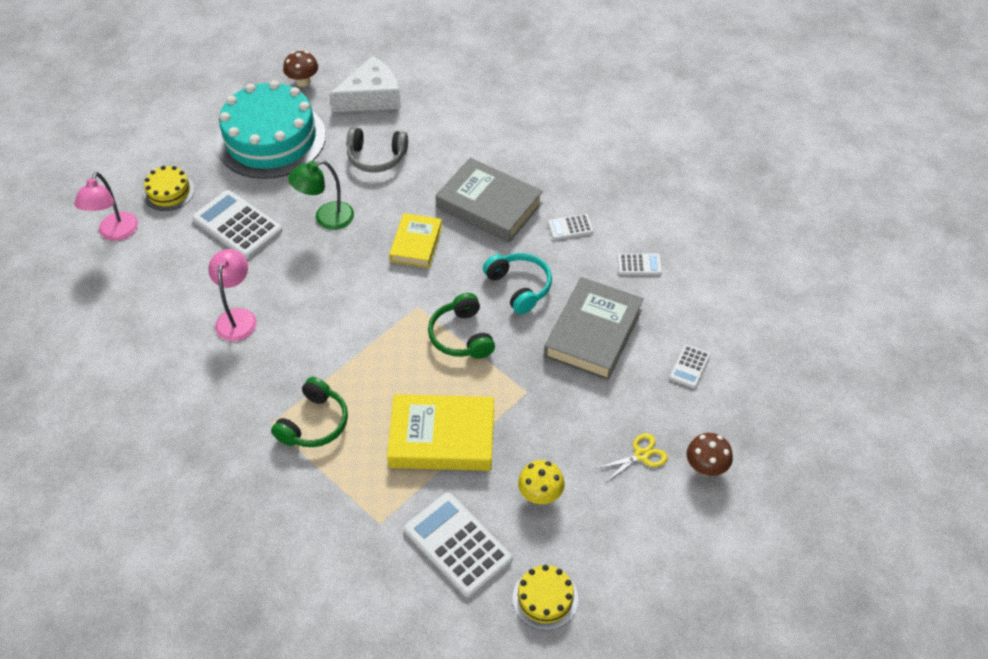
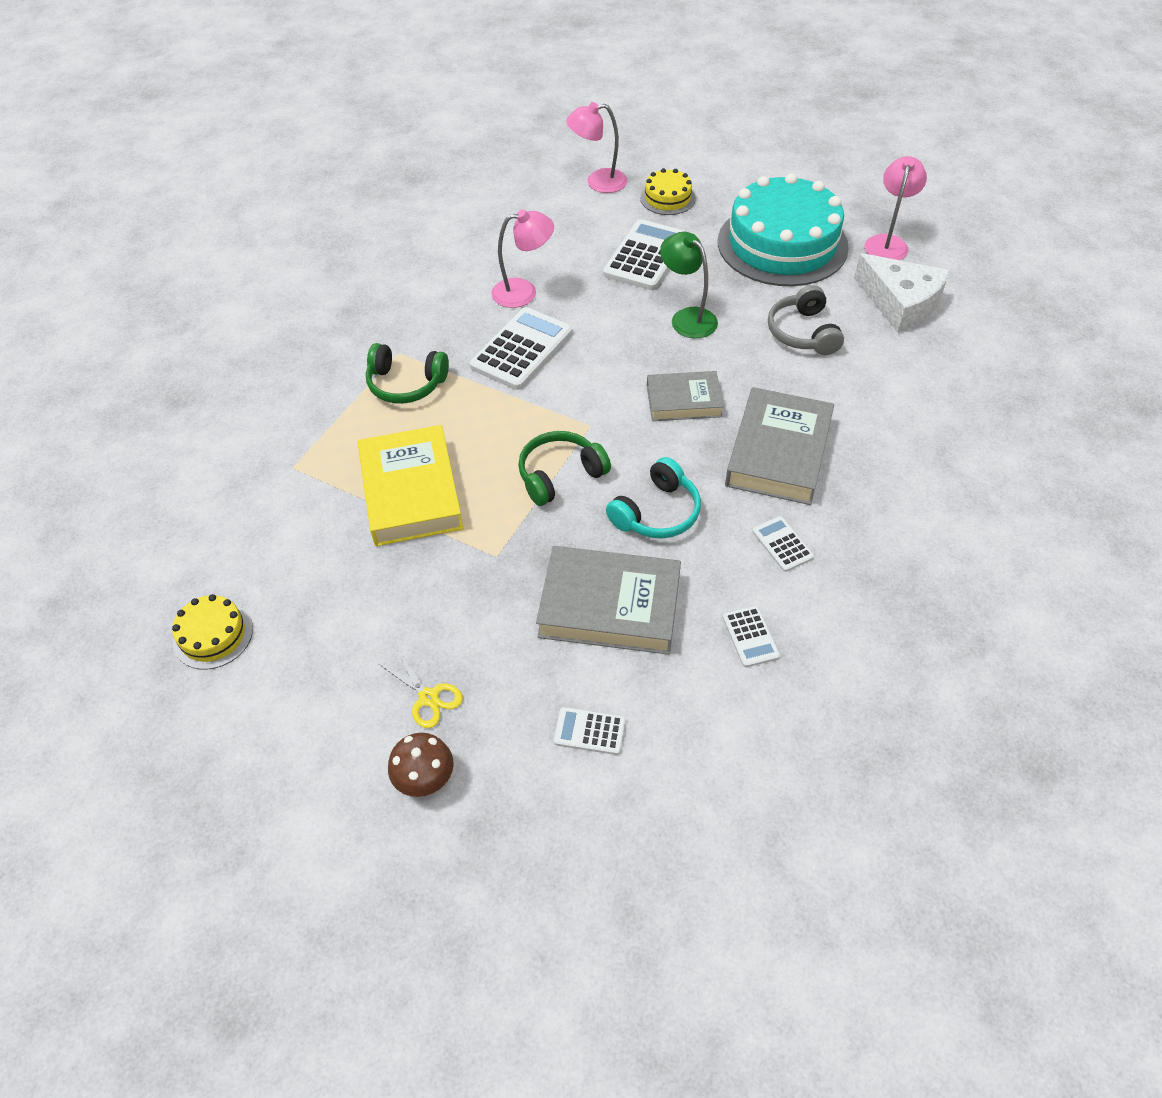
camera: 75 degrees right, 0 degrees up
brown mushroom [283,51,318,87] -> pink lamp [865,156,927,260]
yellow book [389,213,442,268] -> grey book [647,371,724,421]
white calculator [404,493,512,598] -> white calculator moved to [470,307,572,390]
yellow mushroom [518,460,565,504] -> none

